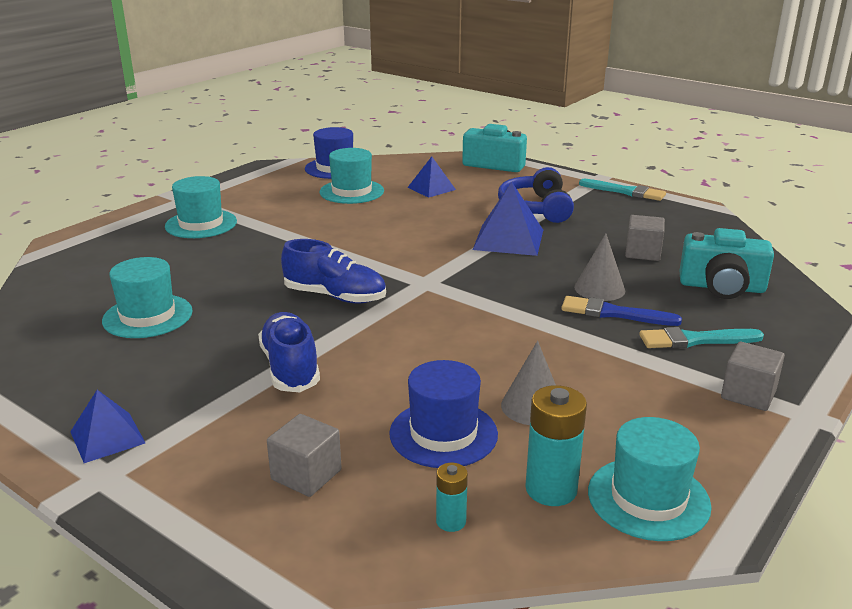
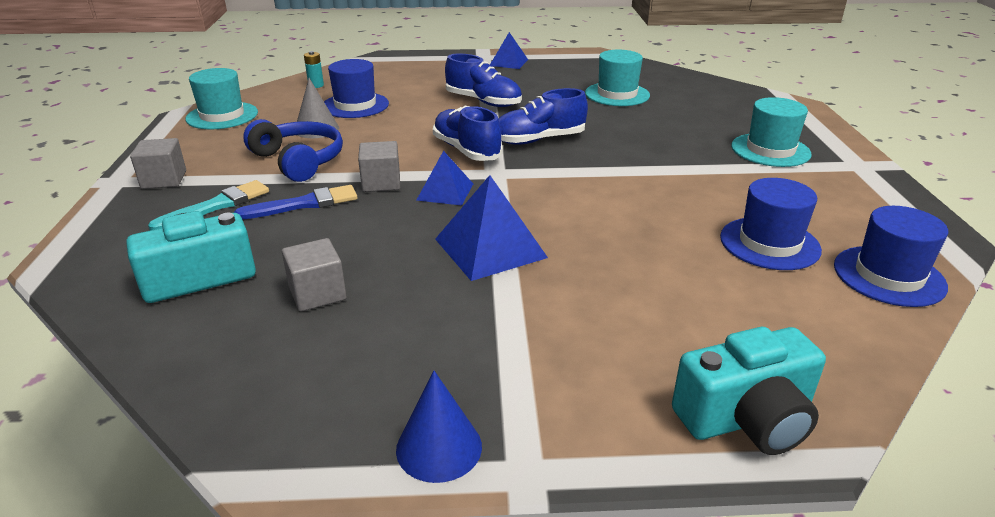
camera: 140 degrees right, 5 degrees up
grey cube [267,414,342,497] -> grey cube moved to [358,141,400,192]
turquoise hat [320,148,384,204] -> blue hat [720,178,822,270]
blue pyramid [407,157,456,198] -> blue pyramid moved to [417,151,473,205]
blue headphones [498,167,574,223] -> blue headphones moved to [243,119,343,182]
turquoise battery [525,385,587,506] -> none
grey cone [574,234,625,301] -> none
turquoise brush [579,179,666,201] -> blue cone [396,371,482,483]
none -> blue shoe [433,106,503,161]

